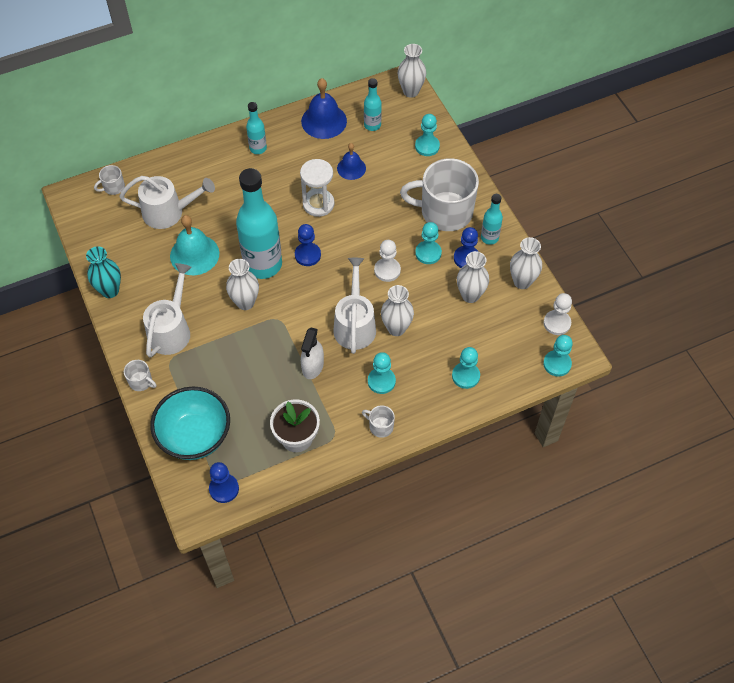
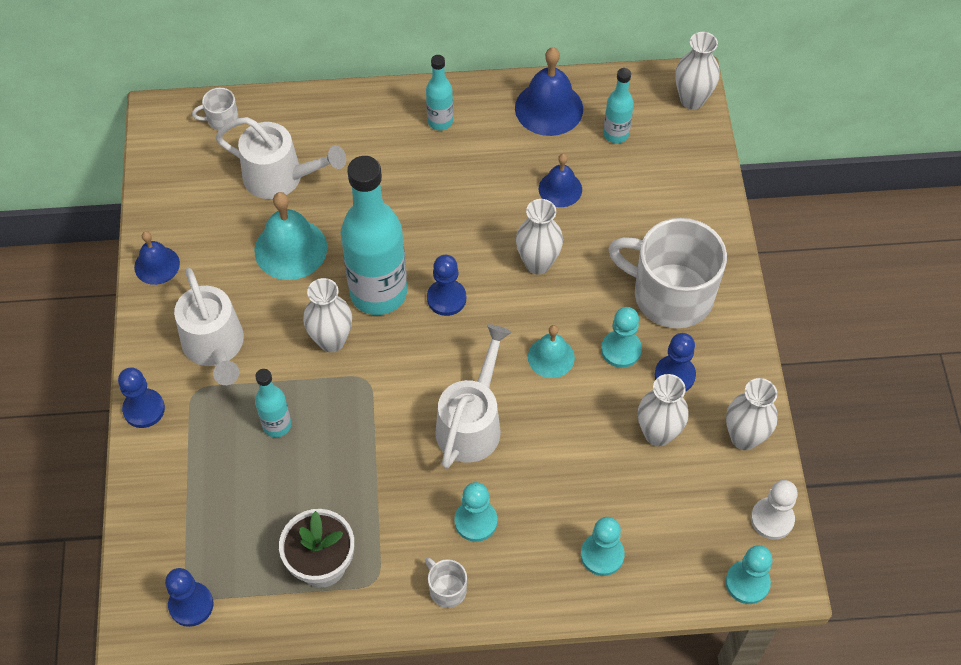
camera: 20 degrees right, 0 degrees up
turquoise vase [86,247,121,298] -> blue bell [134,231,180,285]
white mug [124,360,156,391] -> blue pawn [118,367,165,428]
white watering can [143,263,192,357] -> white watering can turned 120 degrees clockwise [174,268,244,385]
turquoise bowl [150,387,230,460] -> none
white hourglass [300,159,335,217] -> none
white spray bottle [301,327,324,379] -> none
white pawn [374,240,401,282] -> turquoise bell [528,325,575,378]
white vase [381,285,414,336] -> white vase moved to [516,199,563,275]
turquoise pawn [415,114,440,156] -> none
turquoise bottle [481,194,503,245] -> turquoise bottle moved to [255,369,291,437]

